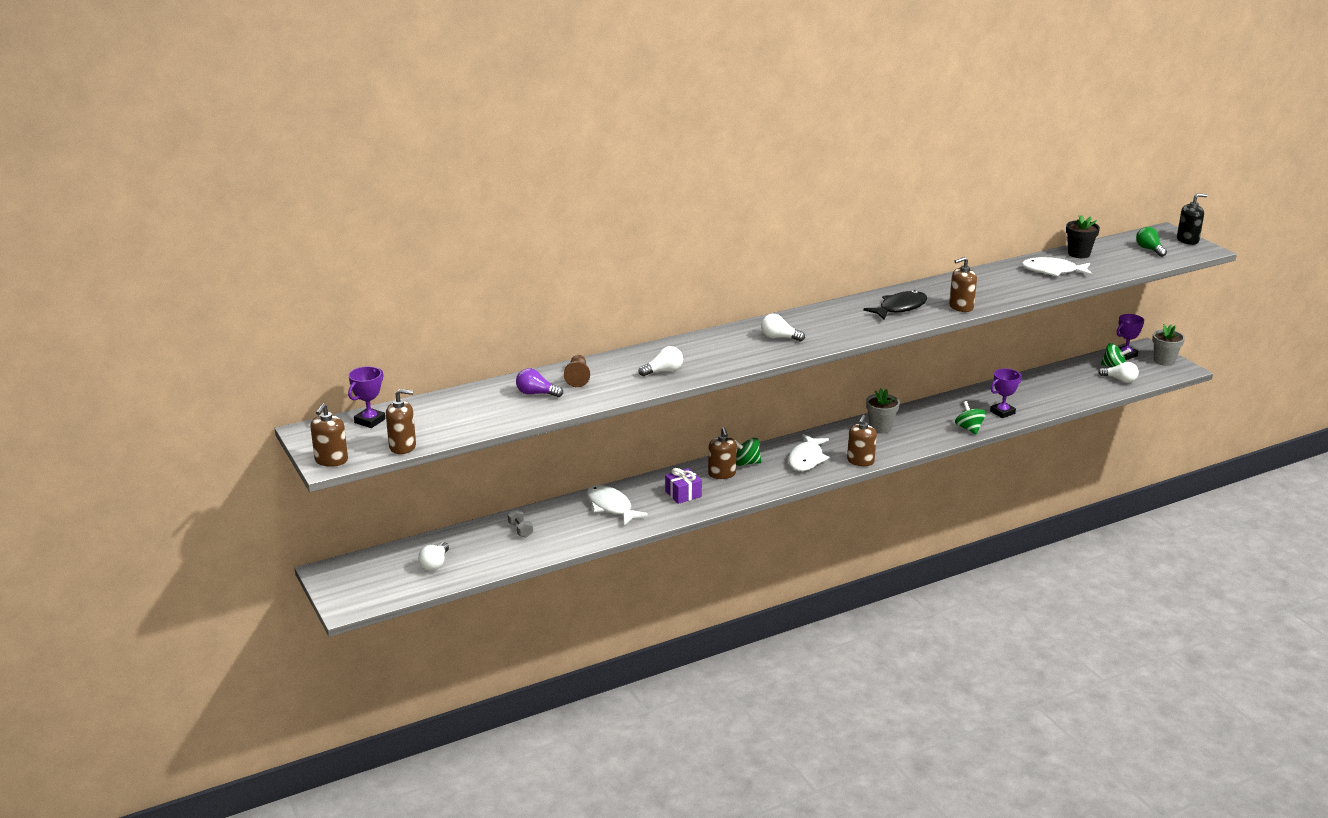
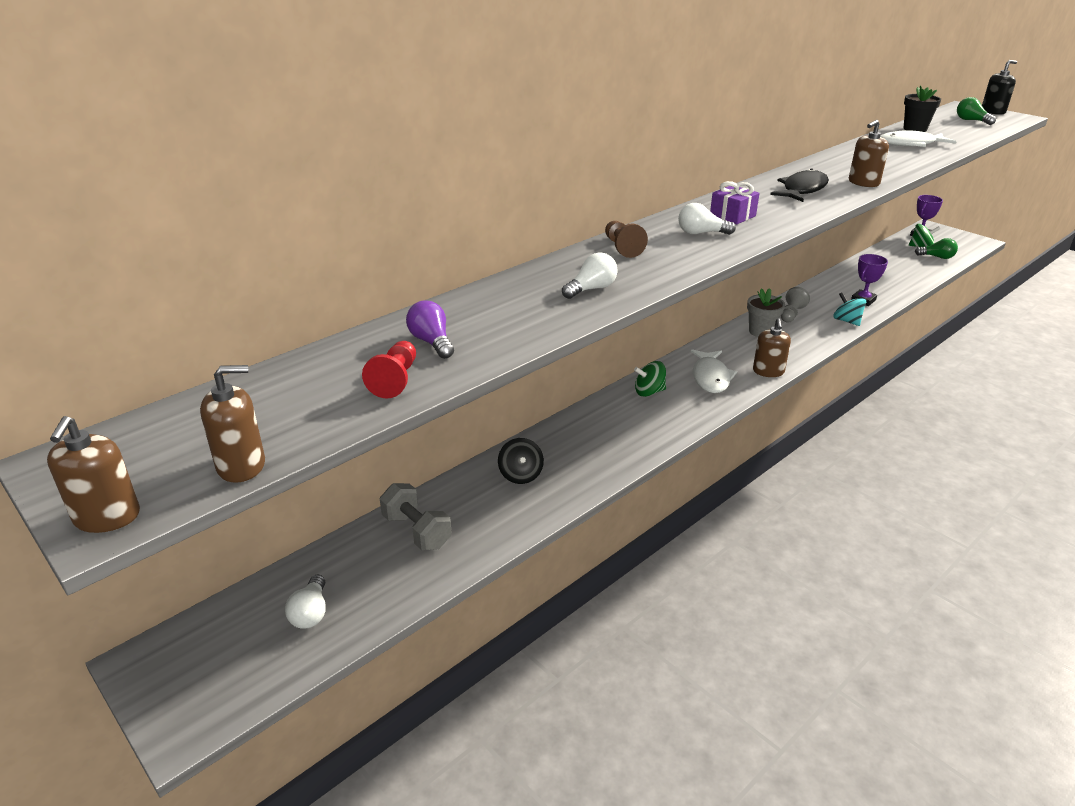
camera: 15 degrees left, 5 degrees up
purple trophy [348,366,385,428] -> none
grey dumbbell [508,509,533,537] -> grey dumbbell [380,483,452,550], size x1.73
purple light bulb [516,368,563,397] -> purple light bulb turned 60 degrees clockwise [406,300,454,359]
brown pawn [564,355,590,387] -> brown pawn moved to [605,221,648,258]
white fish [587,485,648,525] -> black spinning top [498,438,544,484]
purple gift [665,468,702,504] -> purple gift moved to [710,181,760,224]
brown soap dispenser [708,427,737,479] -> none
green spinning top [955,401,986,435] -> turquoise spinning top [833,292,866,326]
white light bulb [1098,362,1139,383] -> green light bulb [915,238,958,259]
grey flower pot [1152,324,1185,366] -> none
none -> red pawn [362,341,416,399]
none -> grey pawn [781,287,810,323]

